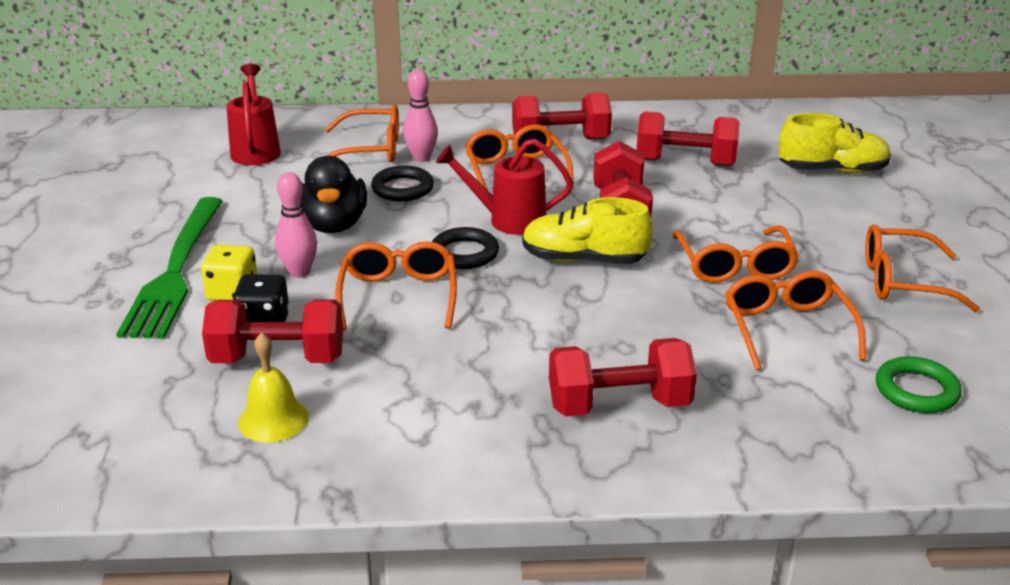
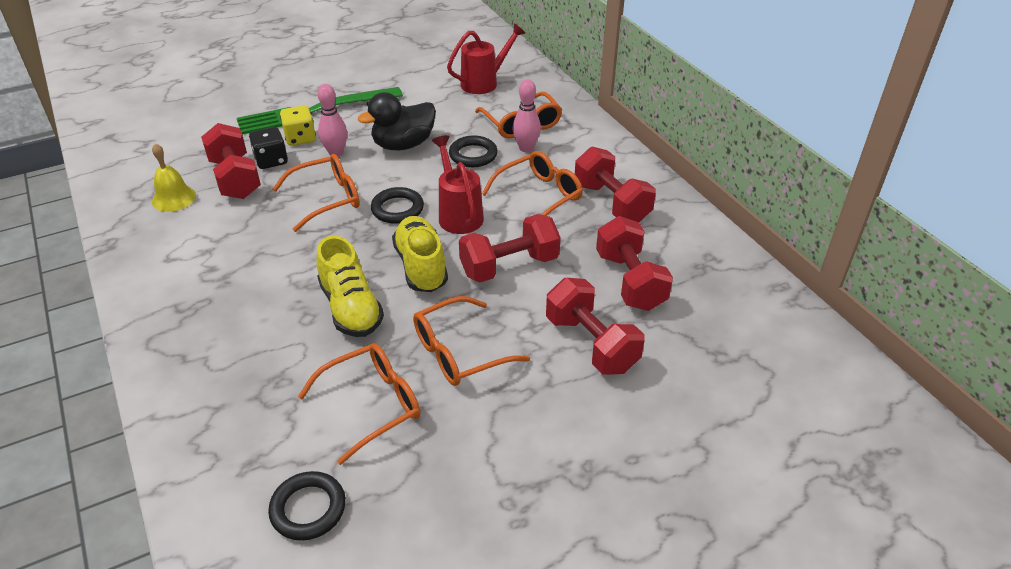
camera: 65 degrees right, 10 degrees up
red dumbbell [549,338,697,416] -> red dumbbell moved to [546,278,645,375]
yellow shoe [778,113,891,174] -> yellow shoe moved to [316,236,384,337]
orange glasses [865,224,980,312] -> none
green ring [876,356,962,413] -> black ring [268,471,346,541]

